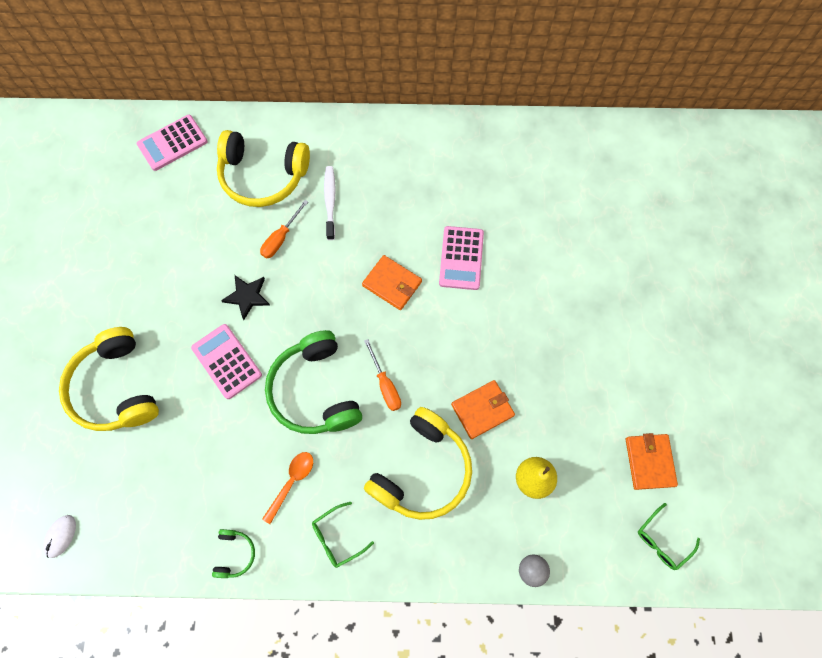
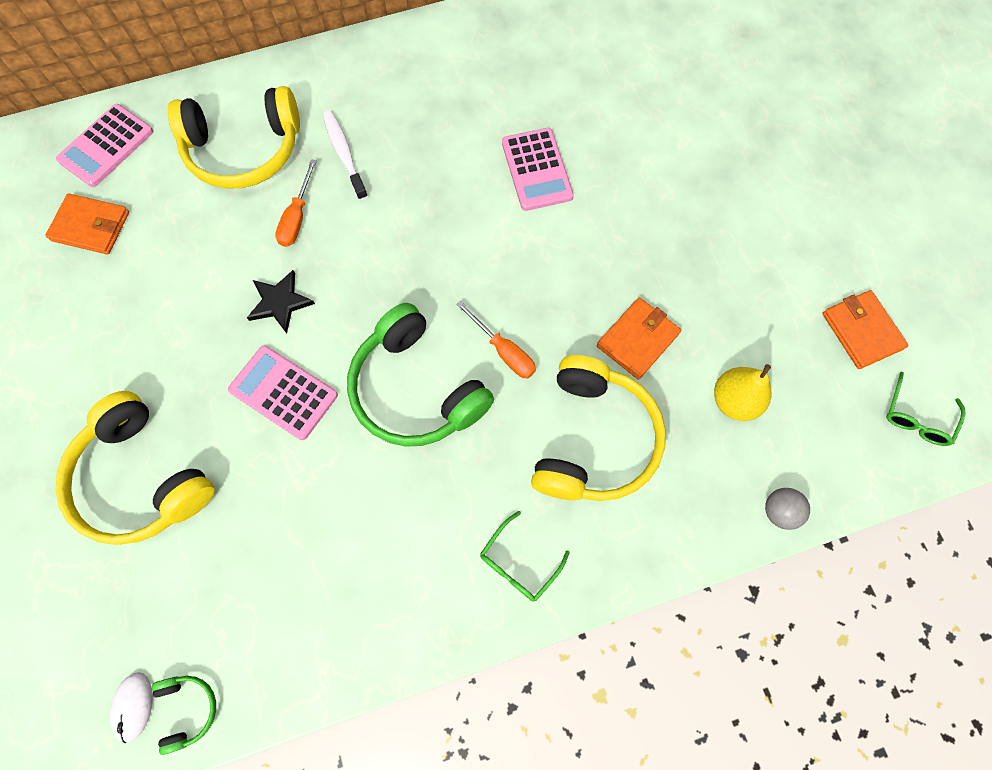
camera: 20 degrees left, 0 degrees up
green headphones [212,529,255,578] -> green headphones moved to [152,676,216,755]
orange spoon [262,452,313,524] -> none
orange wallet [362,255,422,310] -> orange wallet moved to [45,193,129,255]

